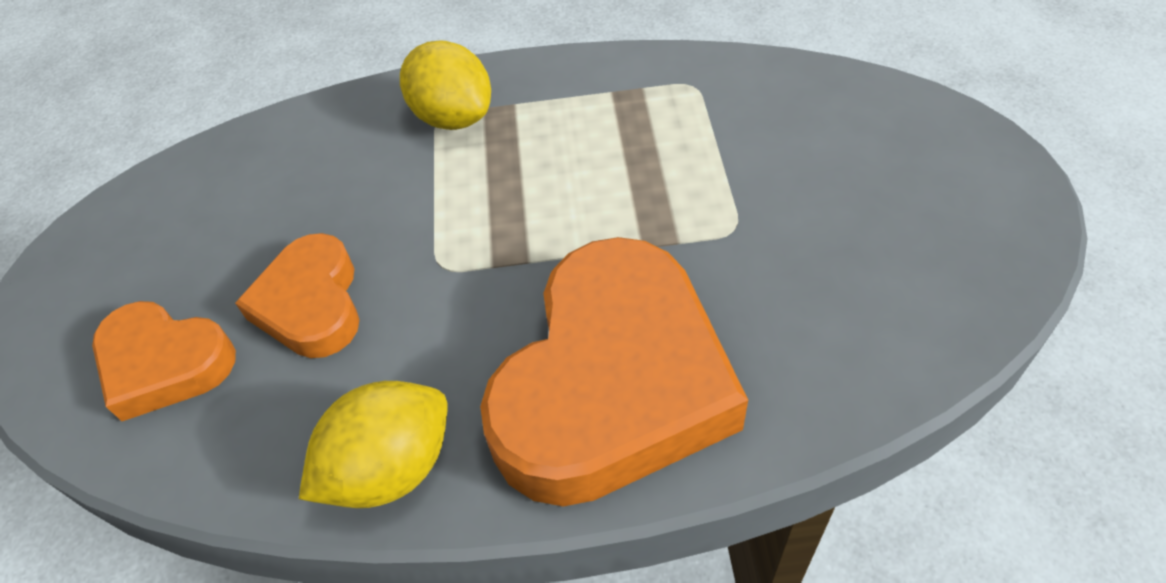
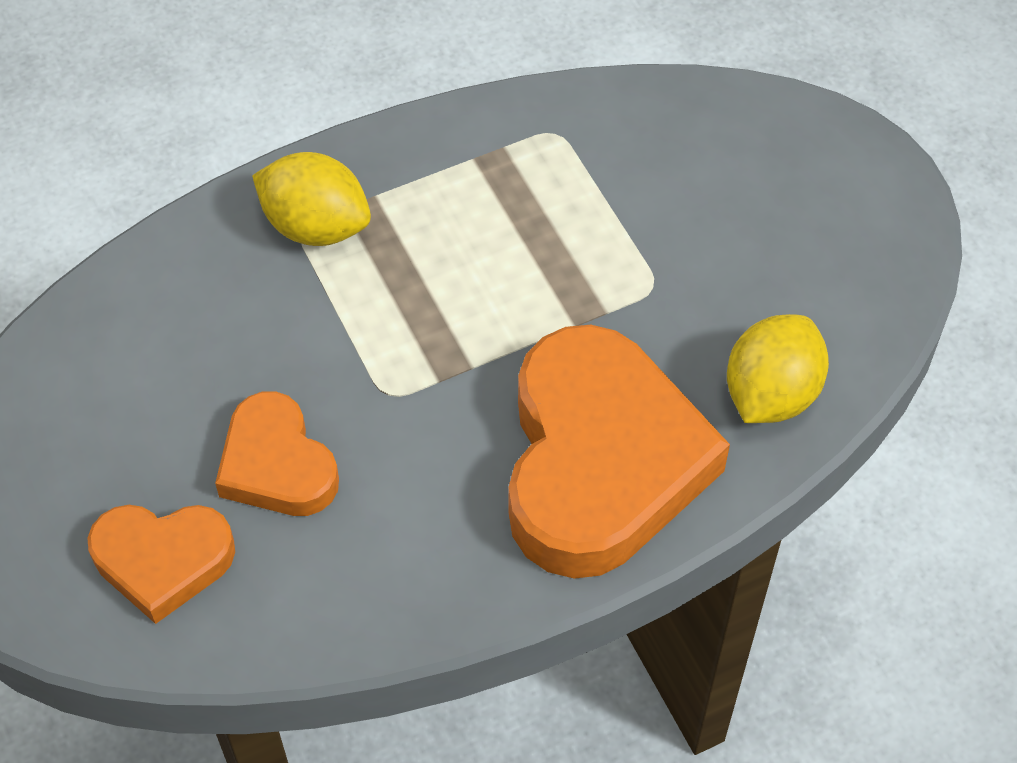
camera: 25 degrees left, 5 degrees up
yellow lemon [299,381,448,508] -> yellow lemon moved to [727,314,829,423]

